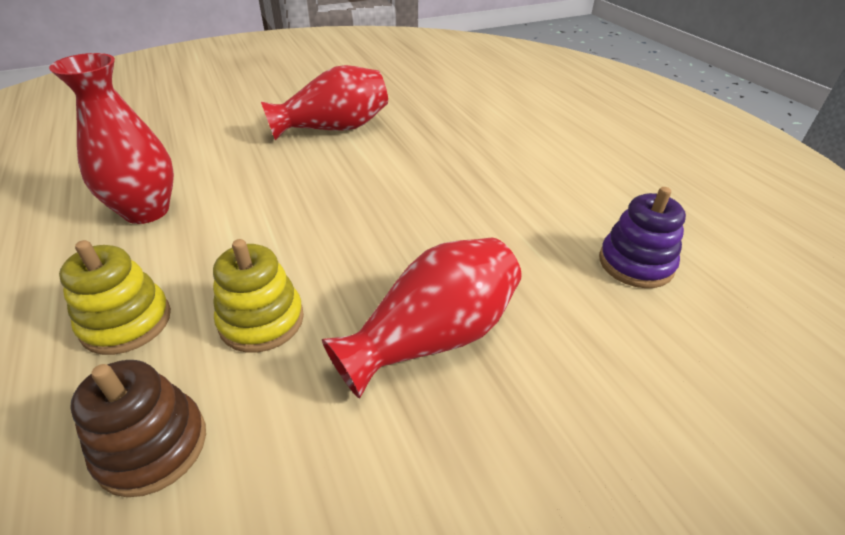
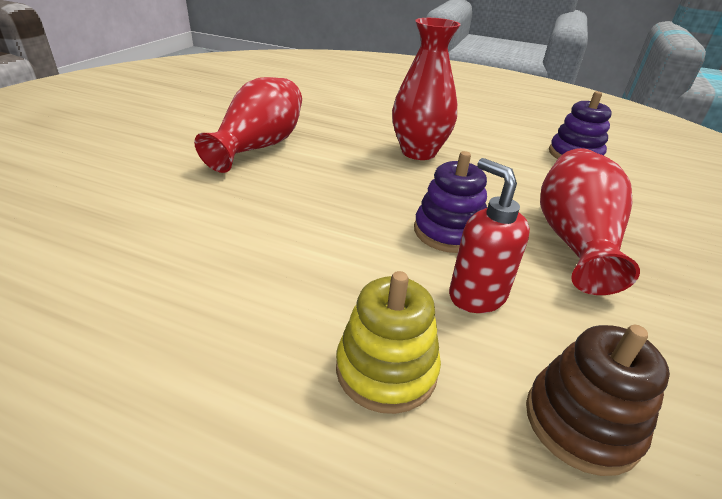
camera: 45 degrees left, 5 degrees down
red vase [49,53,174,224] -> red vase moved to [392,18,461,160]
yellow stacking toy [213,239,304,353] -> red soap dispenser [449,158,530,313]
none -> purple stacking toy [414,151,487,253]

